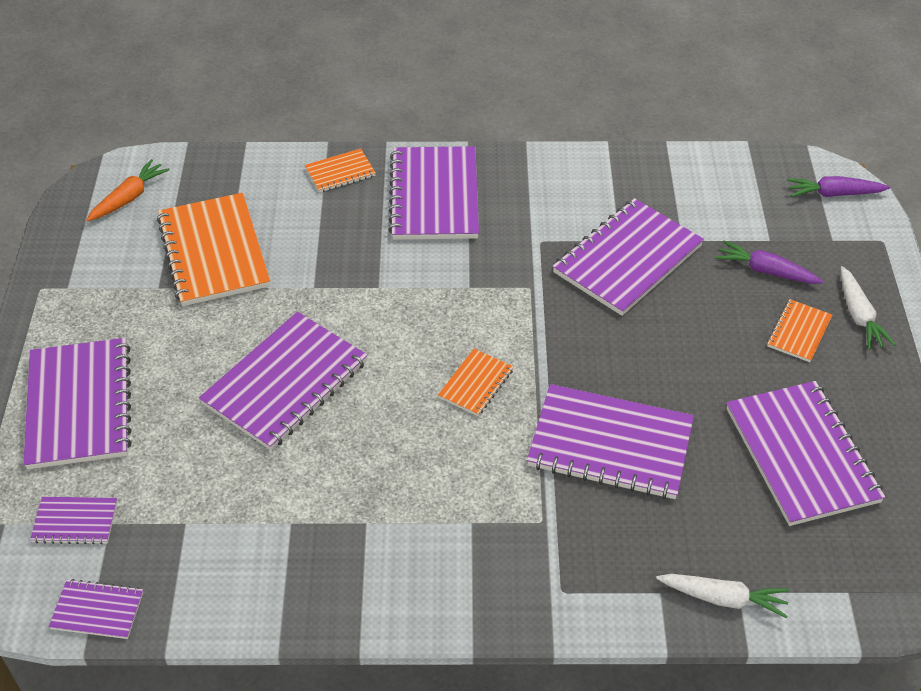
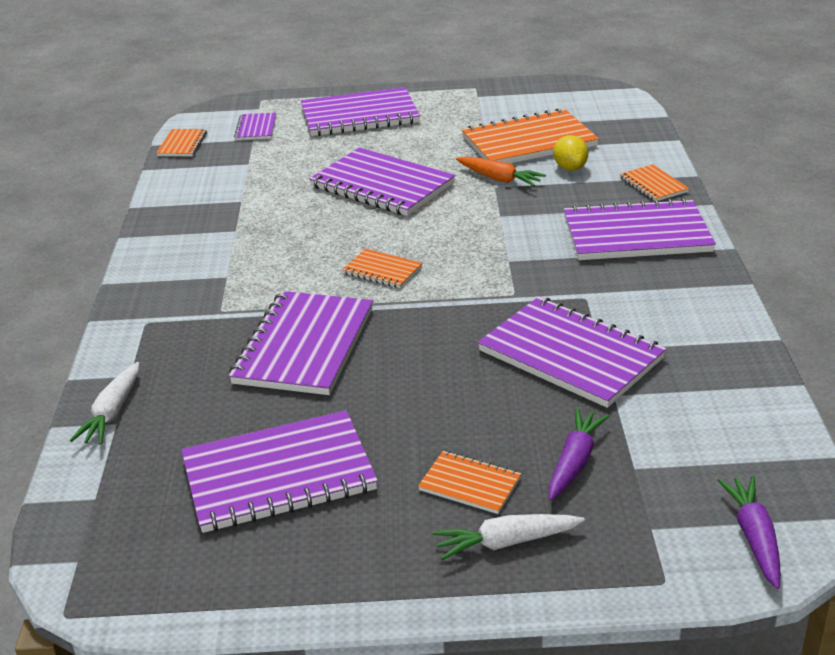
camera: 90 degrees right, 15 degrees down
purple notebook [49,579,143,639] -> orange notebook [156,129,207,156]
orange carrot [86,159,170,222] -> orange carrot moved to [456,156,546,186]
none -> yellow lemon [554,135,588,171]

